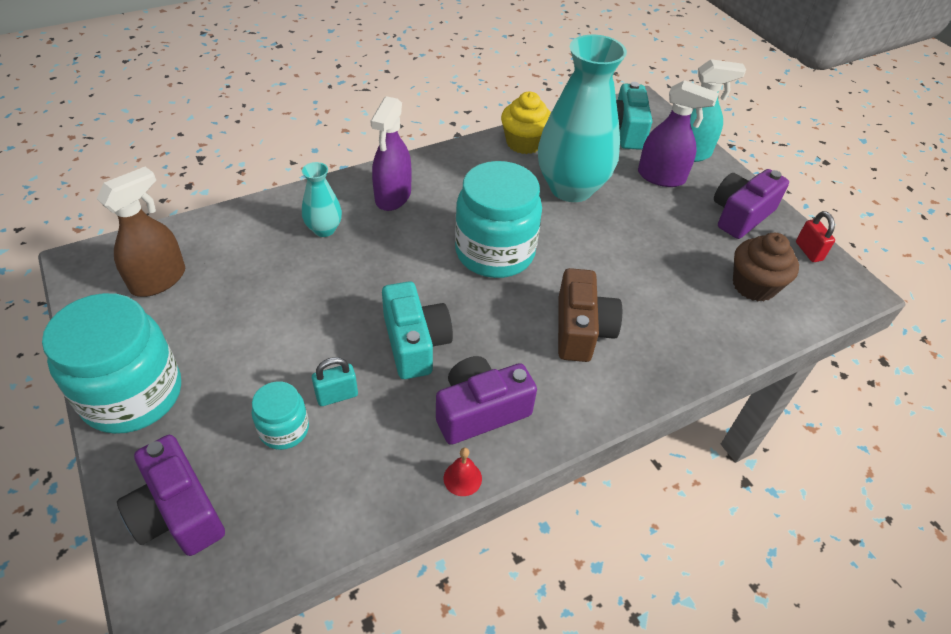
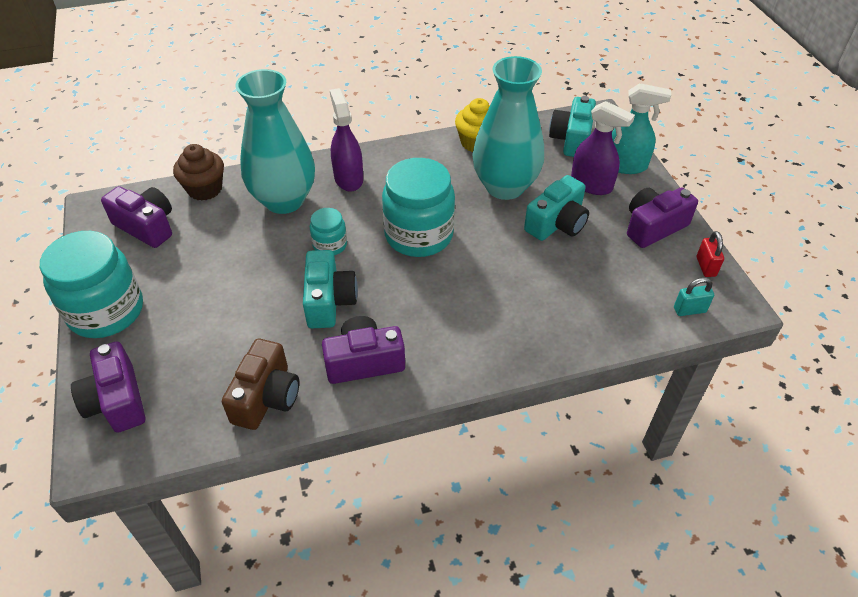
camera: 15 degrees right, 0 degrees up
brown spray bottle [97,167,185,297] -> purple camera [101,186,172,248]
turquoise jar [252,381,309,450] -> turquoise jar moved to [310,208,347,255]
turquoise vase [302,162,342,237] -> turquoise vase [235,69,315,214], size x2.18
turquoise padlock [312,357,358,406] -> turquoise padlock moved to [674,277,714,316]
purple spray bottle [370,96,412,211] -> purple spray bottle turned 135 degrees clockwise [330,88,363,192]
red bell [444,448,482,496] -> none
brown camera [558,268,622,362] -> brown camera moved to [222,339,299,430]
brown cupcake [733,233,799,302] -> brown cupcake moved to [173,144,224,201]
none -> turquoise camera [524,175,589,241]

